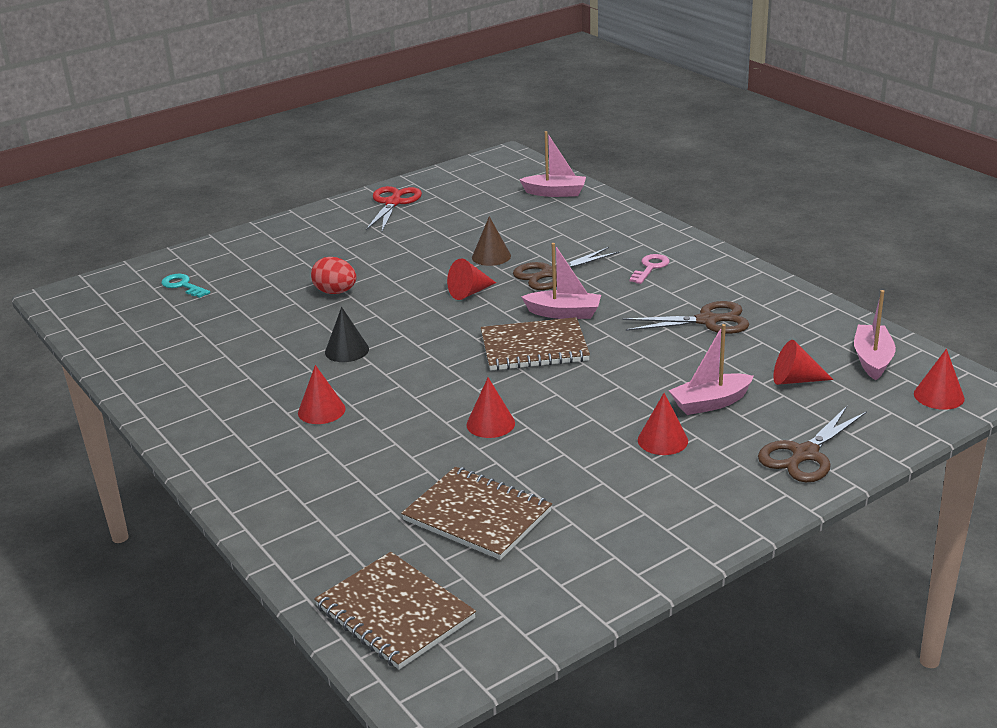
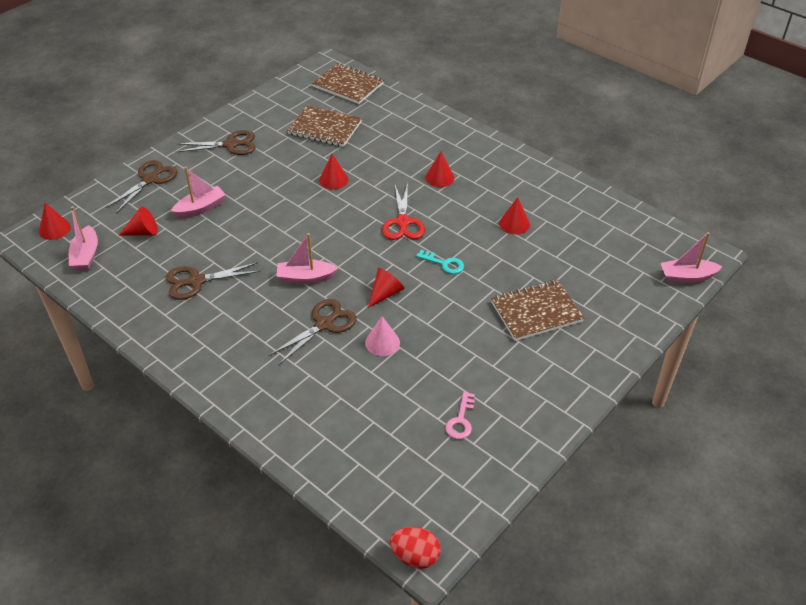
camera: 165 degrees right, 15 degrees up
turquoise key [162,274,210,298] -> turquoise key moved to [416,250,464,274]
red egg [311,257,356,294] -> red egg moved to [390,527,441,569]
black cone [325,307,369,362] -> none
red scissors [366,186,422,231] -> red scissors moved to [382,183,425,240]
brown cone [472,216,511,266] -> pink cone [365,316,400,356]
brown notebook [481,317,590,371] -> brown notebook moved to [491,280,584,341]
pink boat [519,131,586,197] -> pink boat moved to [661,232,722,283]
pink key [629,254,670,284] -> pink key moved to [445,391,475,439]
red cone [638,393,688,455] -> red cone moved to [499,197,530,235]
none -> brown scissors [176,130,255,155]

